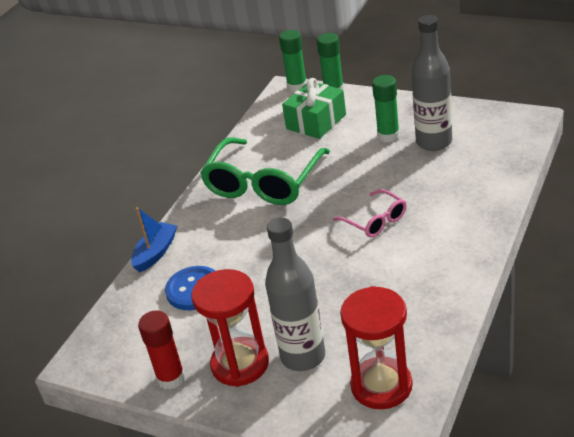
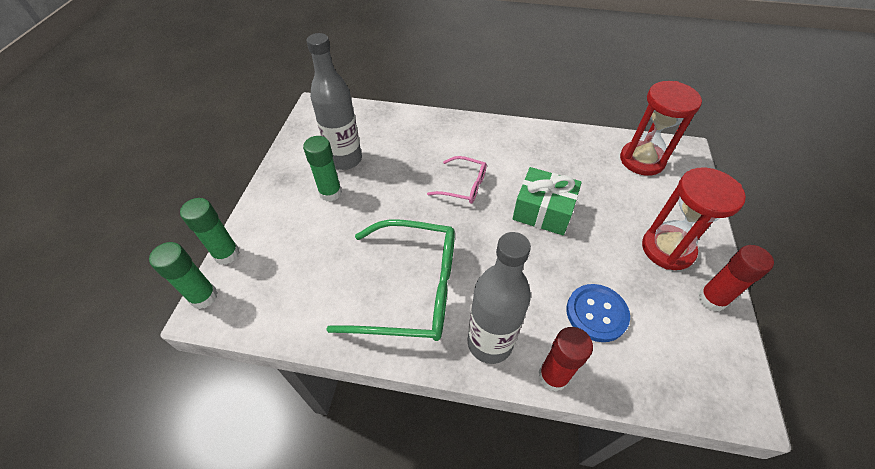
camera: 110 degrees left, 15 degrees up
blue boat [131,207,177,273] -> red glue stick [539,327,593,392]
grey bottle [265,217,325,371] -> grey bottle moved to [468,232,531,364]
green gift [282,78,346,139] -> green gift moved to [512,167,582,235]
pink glasses [333,189,406,238] -> pink glasses turned 75 degrees clockwise [427,156,487,204]

